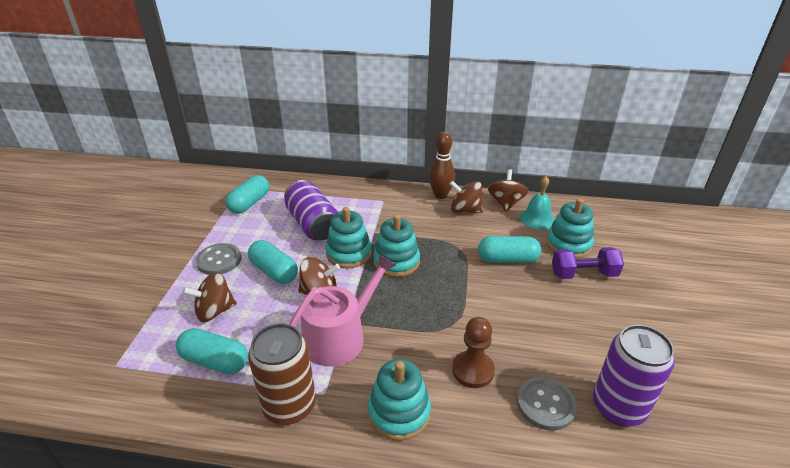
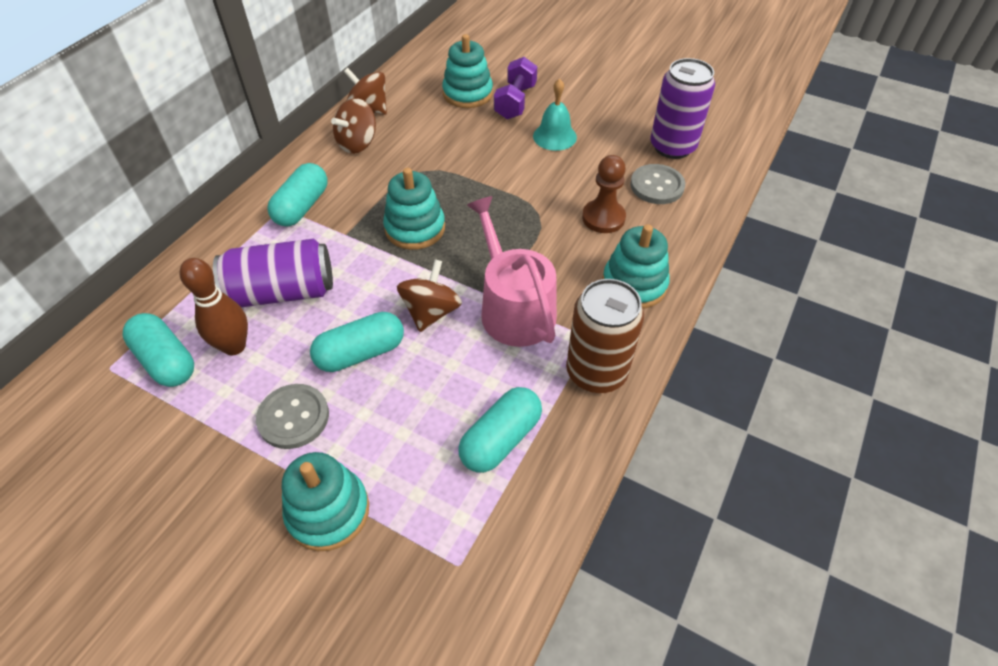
camera: 70 degrees left, 15 degrees up
brown spinning top [182,272,237,322] -> none
turquoise stacking toy [325,207,372,269] -> turquoise stacking toy moved to [282,452,369,551]
brown bowling pin [429,132,455,199] -> brown bowling pin moved to [179,258,248,355]
turquoise capsule [478,236,541,263] -> turquoise capsule moved to [267,163,328,227]
turquoise bell [520,176,555,230] -> turquoise bell moved to [533,78,577,151]

